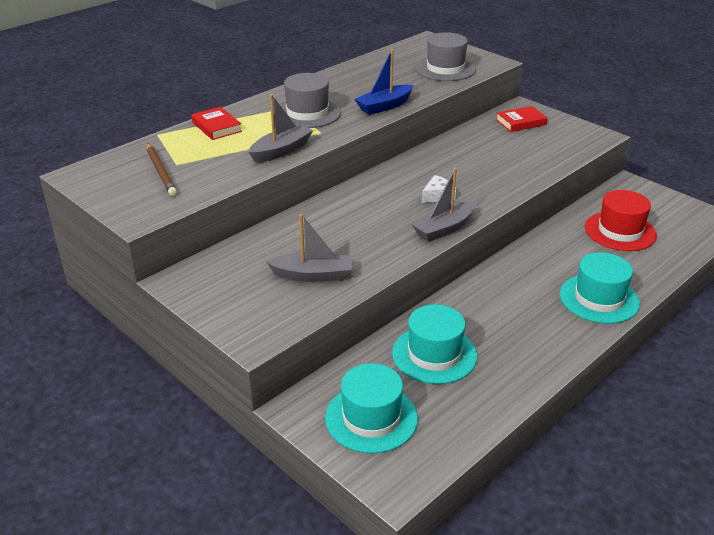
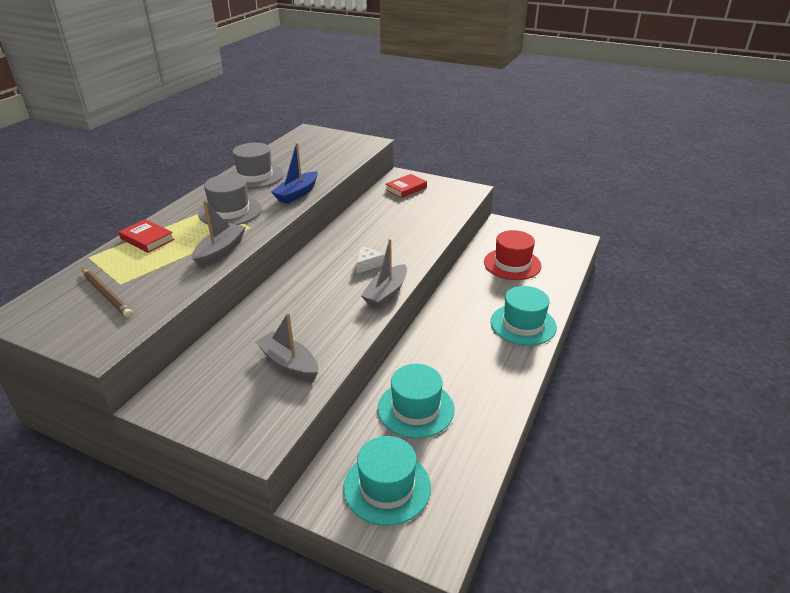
camera: 20 degrees left, 0 degrees up
grey boat [266,214,352,282] -> grey boat turned 120 degrees counterclockwise [255,313,318,380]
grey hat [415,32,476,81] -> grey hat moved to [228,143,283,189]

